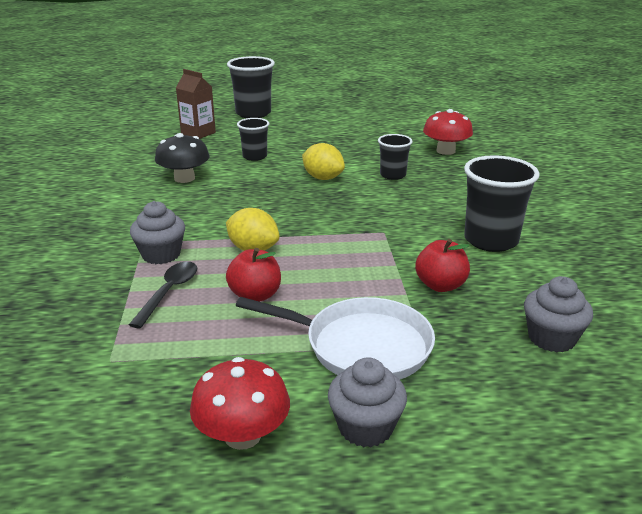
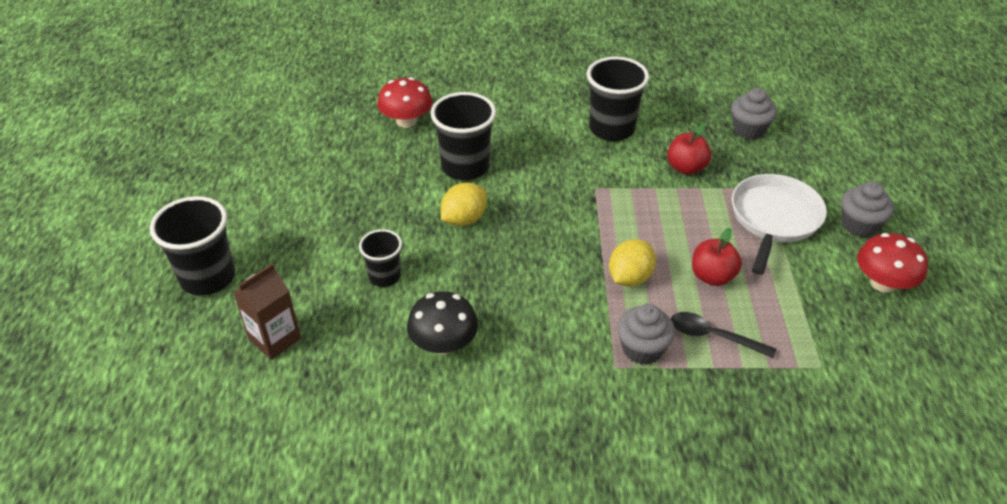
camera: 85 degrees left, 15 degrees up
black cup [378,134,413,180] -> black cup [430,92,496,180], size x1.70

